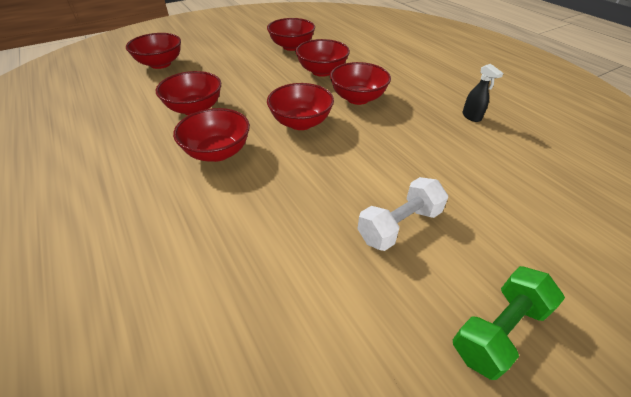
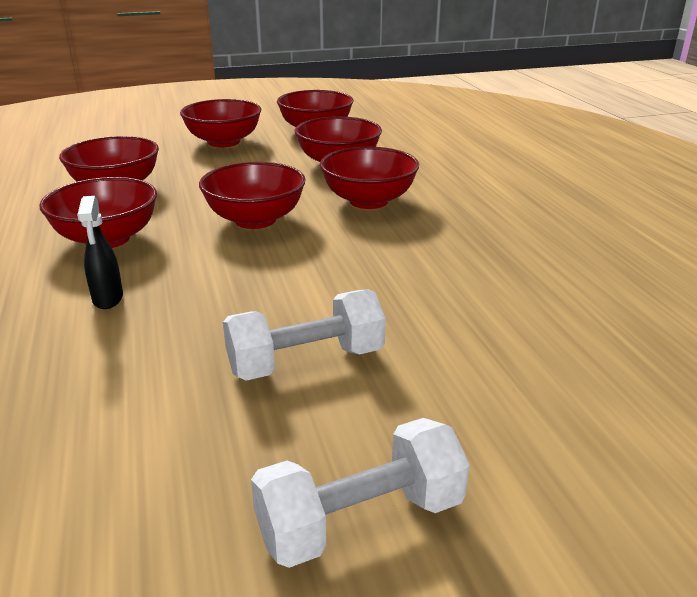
camera: 15 degrees right, 15 degrees down
red bowl [126,33,181,69] -> red bowl moved to [180,99,261,147]
green dumbbell [453,266,565,380] -> white dumbbell [251,418,470,568]
black spray bottle [462,64,503,122] -> black spray bottle moved to [77,196,123,309]

